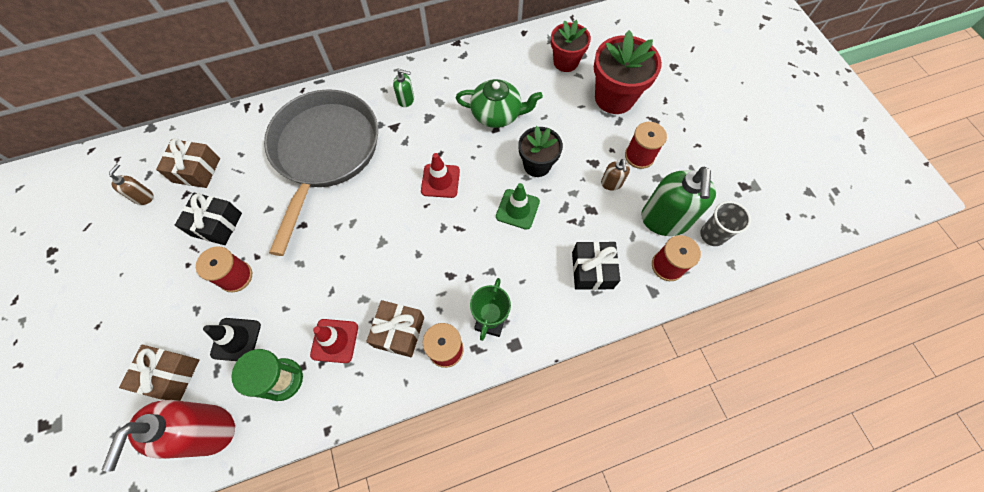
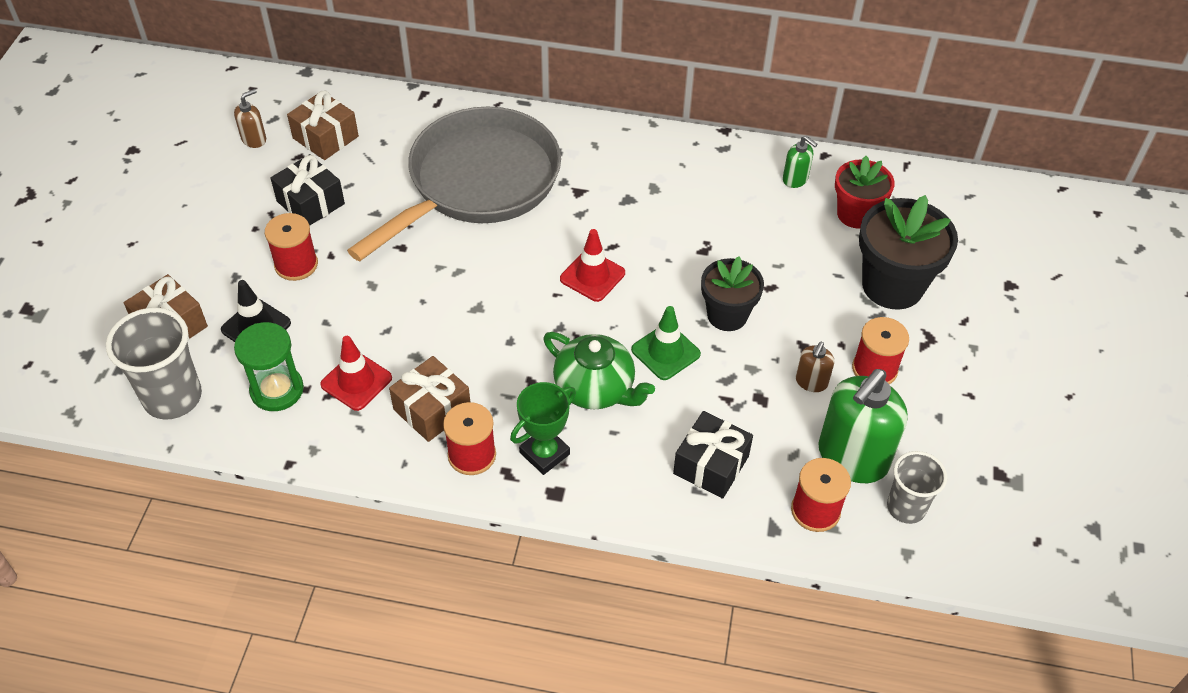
camera: 30 degrees right, 15 degrees down
red soap dispenser [102,400,235,472] -> grey cup [106,308,202,420]
green soap dispenser [393,69,414,107] -> green soap dispenser moved to [783,136,818,188]
green teapot [456,79,543,128] -> green teapot moved to [543,332,655,409]
red flower pot [594,30,662,114] -> black flower pot [859,195,958,310]

